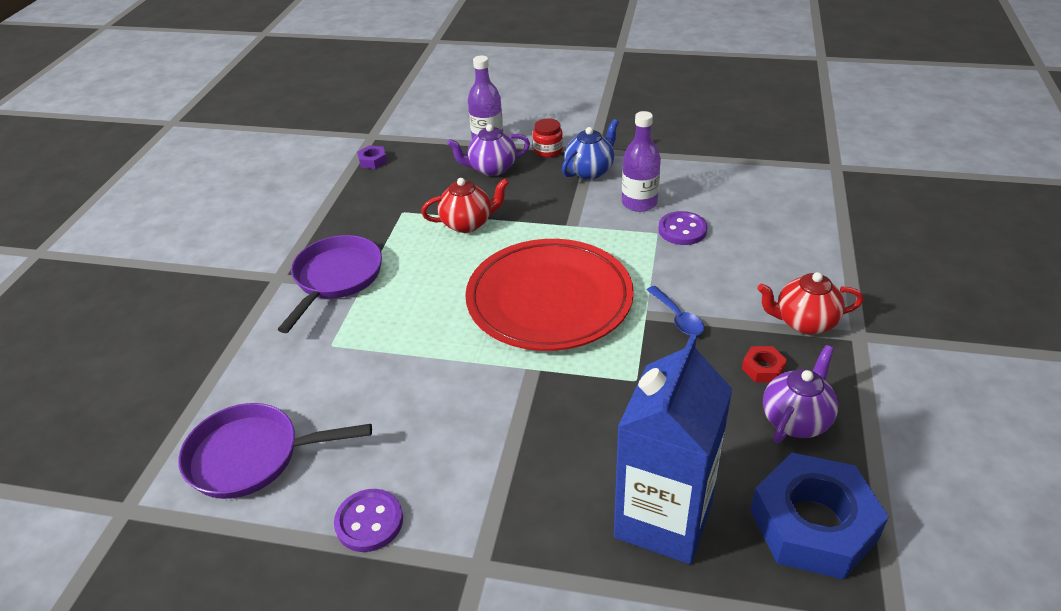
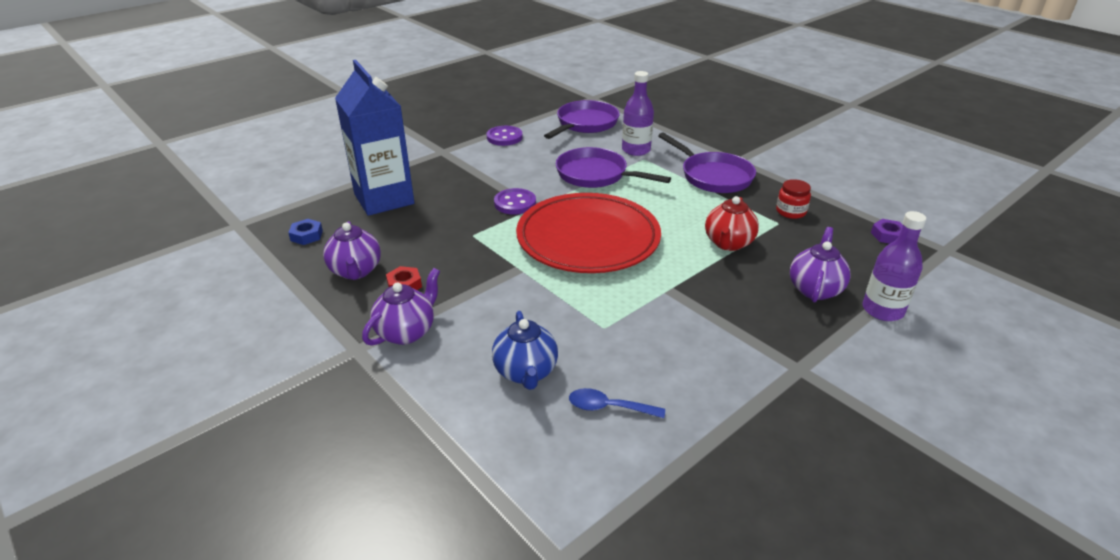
camera: 125 degrees right, 5 degrees down
red jar [533,119,563,158] -> red jar moved to [776,179,811,219]
blue teapot [562,119,619,180] -> blue teapot moved to [492,311,558,390]
purple bottle [622,111,661,212] -> purple bottle moved to [622,71,654,156]
blue spoon [647,286,704,335] -> blue spoon moved to [569,388,665,418]
purple button [658,211,707,245] -> purple button moved to [494,188,536,215]
blue nut [750,453,889,580] -> blue nut [288,219,323,245], size x0.41
red teapot [757,272,863,335] -> purple teapot [362,268,440,346]
none -> purple pan [556,147,671,188]

